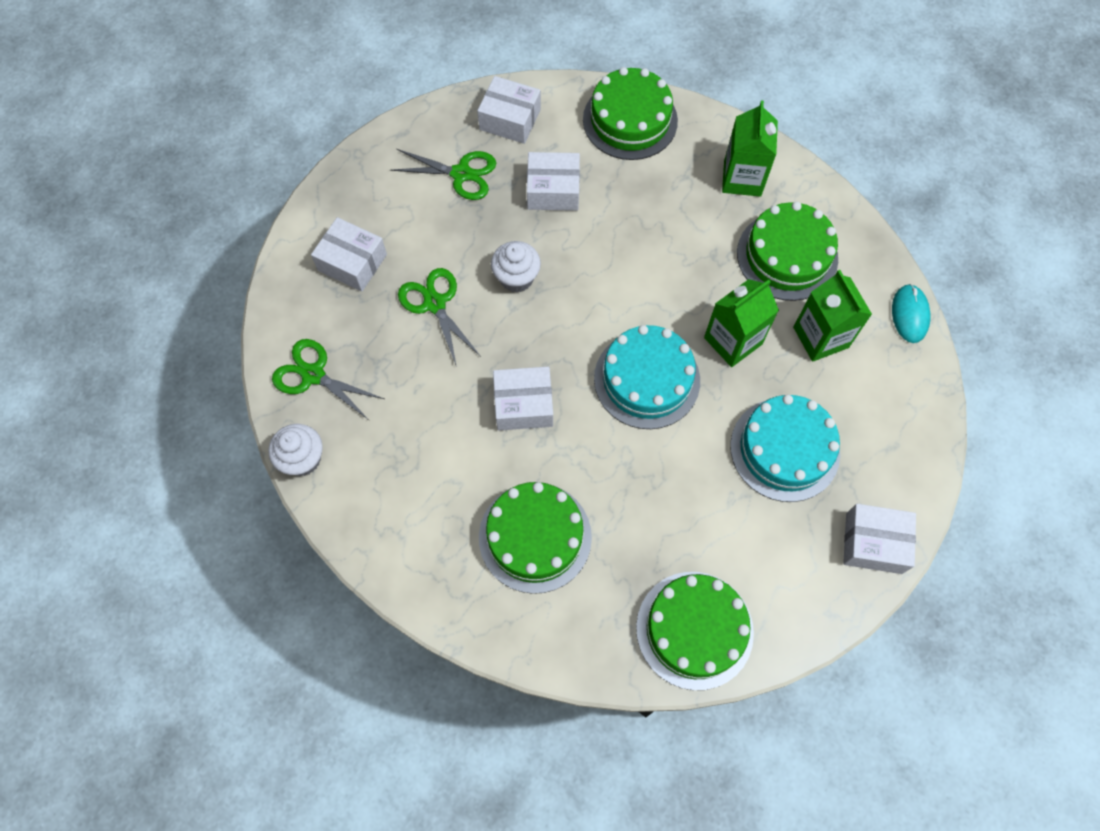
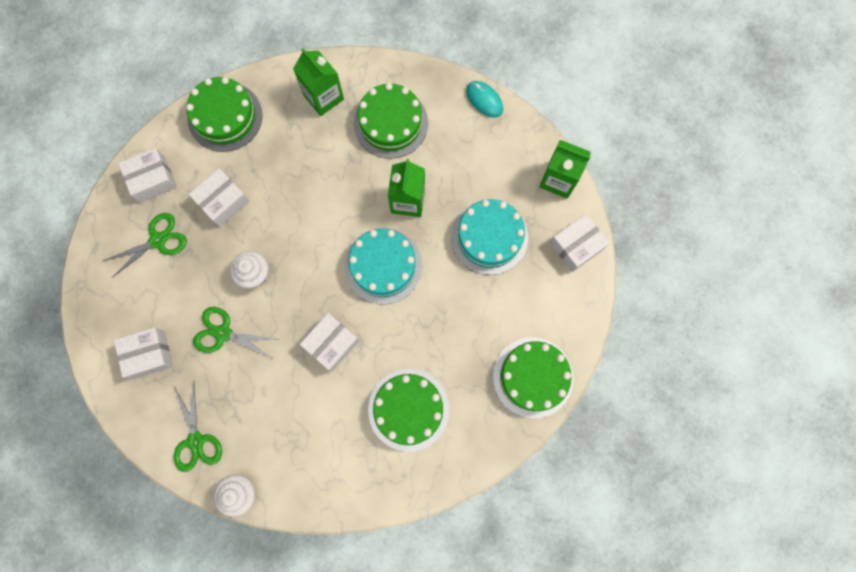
camera: 45 degrees left, 10 degrees up
green scissors [272,339,384,420] -> green scissors turned 90 degrees counterclockwise [174,383,222,472]
green carton [793,270,872,362] -> green carton moved to [539,140,591,199]

